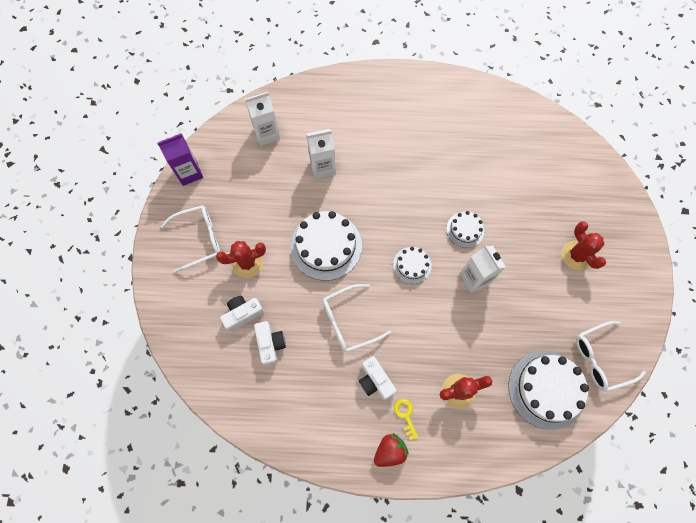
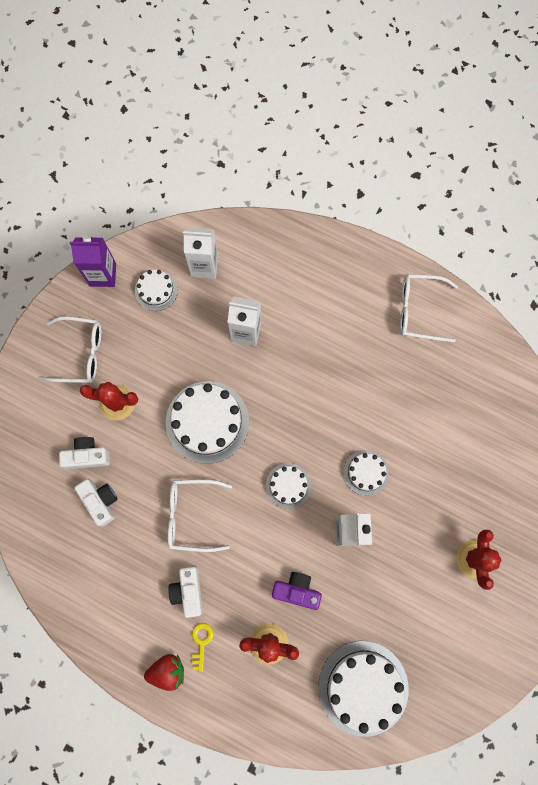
camera: 25 degrees right, 5 degrees up
white camera [254,321,286,366] -> white camera turned 45 degrees counterclockwise [74,479,118,527]
white glasses [576,321,646,392] -> white glasses moved to [400,274,458,342]
none -> white cake [135,270,178,311]
none -> purple camera [272,572,322,610]

